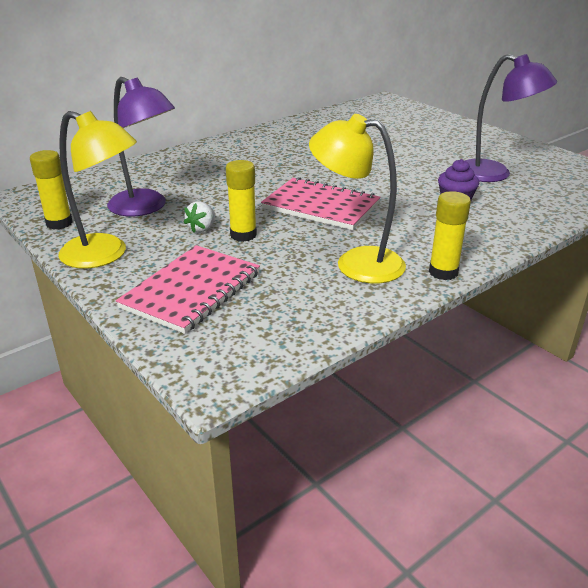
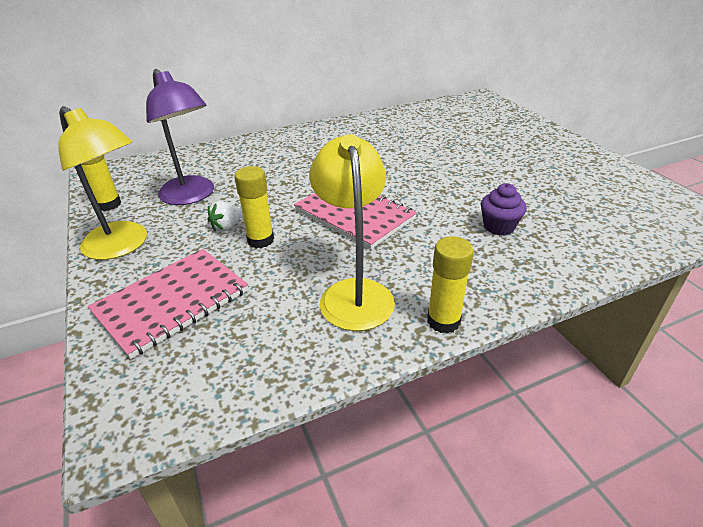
camera: 15 degrees right, 5 degrees up
yellow lamp [309,114,406,284] -> yellow lamp turned 45 degrees clockwise [309,134,395,331]
purple lamp [465,54,557,182] -> none

